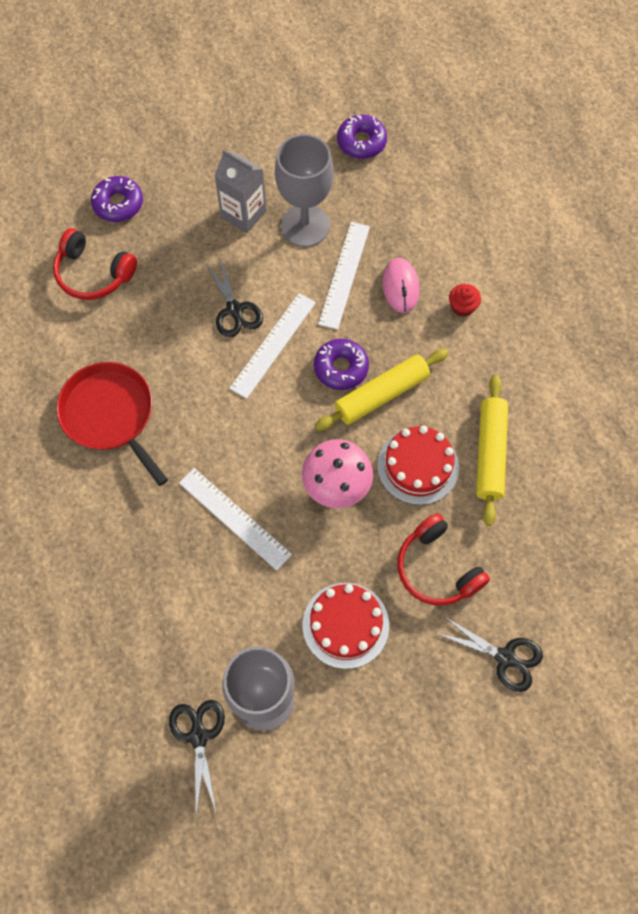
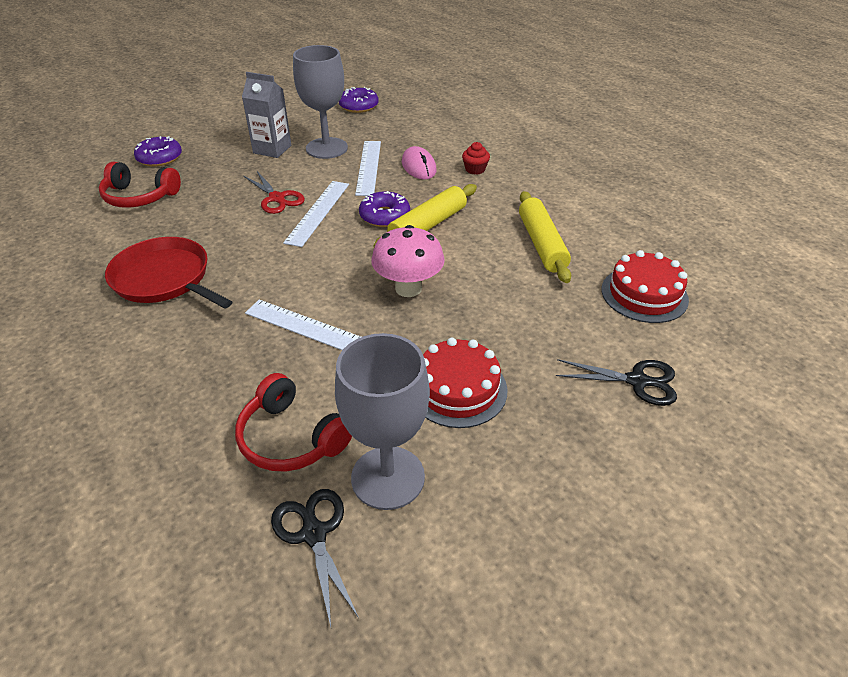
camera: 15 degrees left, 25 degrees down
black scissors [205,257,263,337] -> red scissors [244,171,305,214]
red cake [377,426,459,505] -> red cake moved to [601,250,689,323]
red headphones [397,513,490,606] -> red headphones moved to [235,373,352,472]

